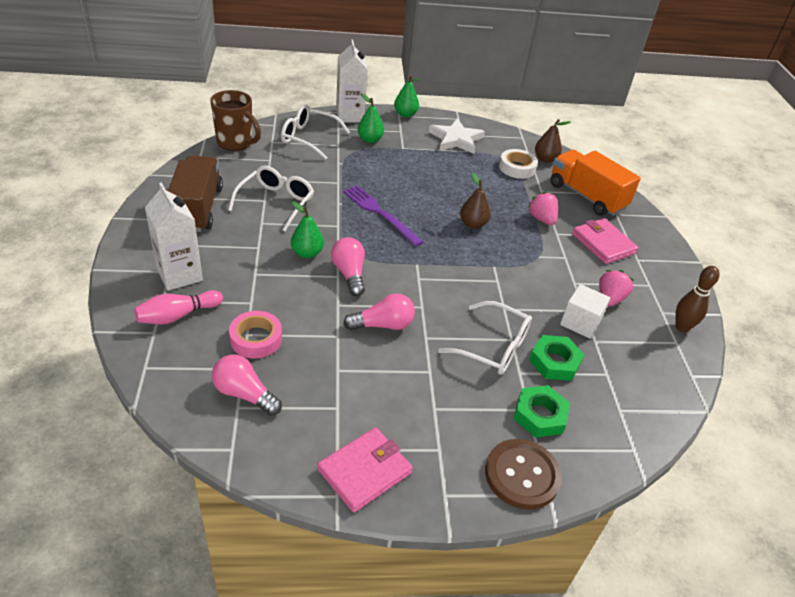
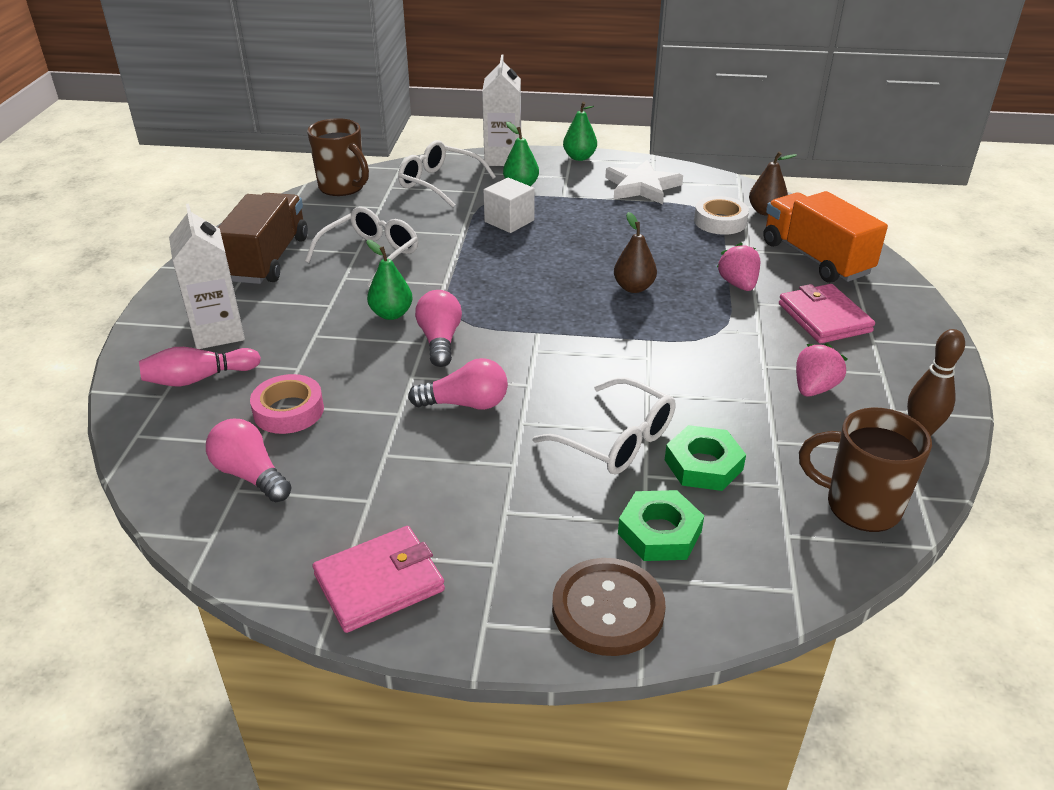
camera: 15 degrees right, 5 degrees down
purple fork [343,185,423,246] -> none
white cube [560,284,610,339] -> white cube moved to [483,178,535,233]
none -> brown mug [799,407,932,532]

